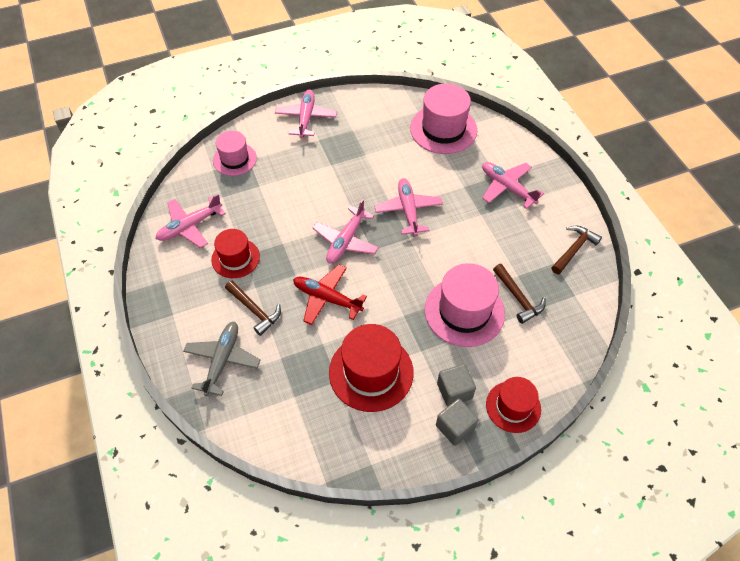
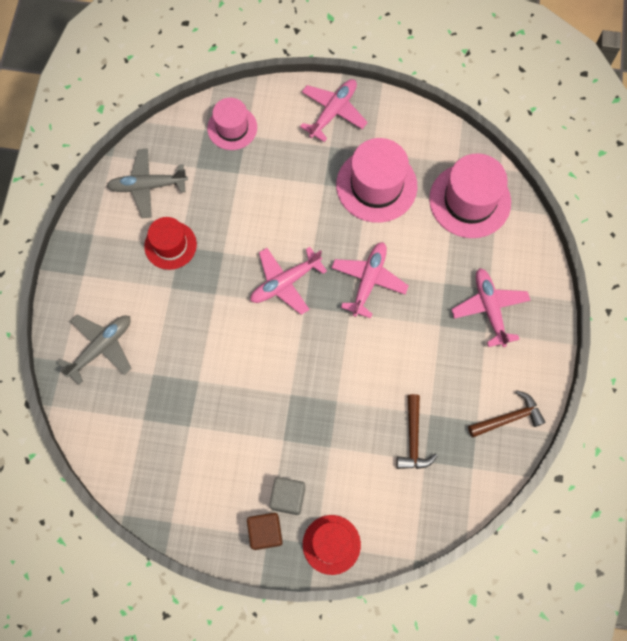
camera: 30 degrees right, 15 degrees up
pink plane [156,194,226,248] -> grey plane [107,148,188,218]
brown hammer [225,281,281,336] -> none
red plane [293,265,367,325] -> none
red hat [329,324,414,412] -> none
pink hat [425,263,505,347] -> pink hat moved to [336,138,417,223]
grey cube [436,399,479,446] -> brown cube [247,513,283,550]

